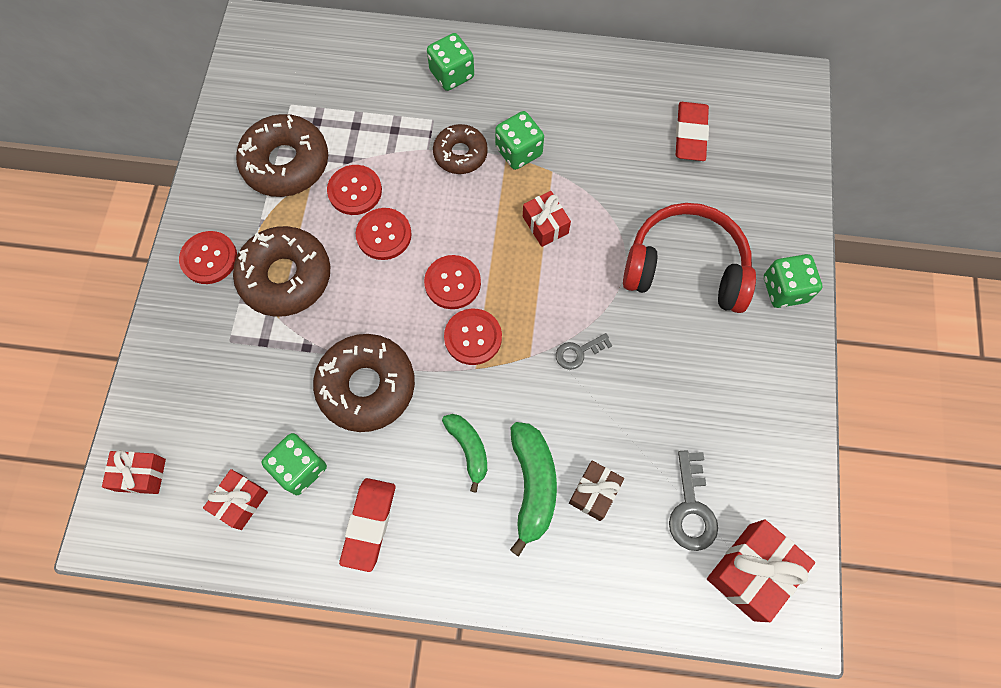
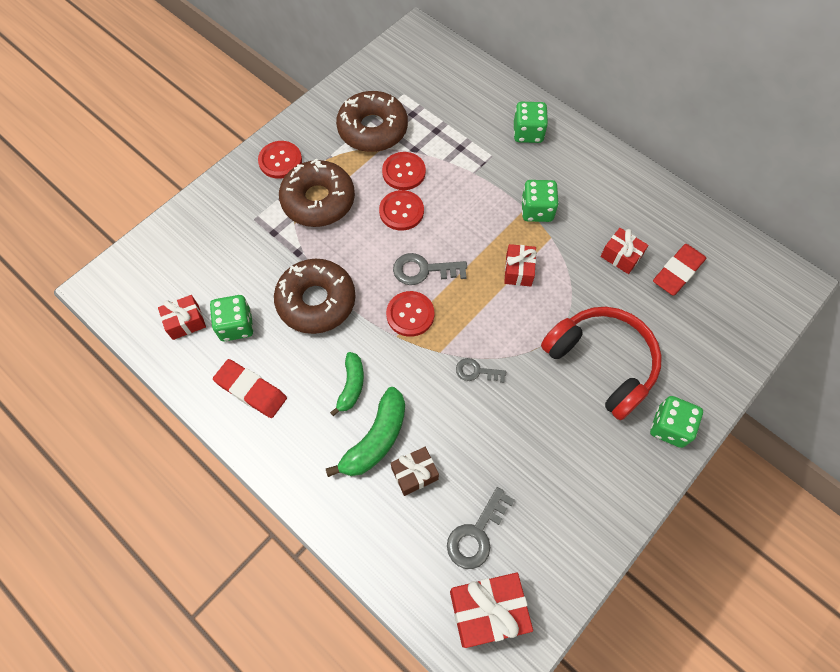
camera: 35 degrees right, 5 degrees down
red gift [102,450,166,494] -> red gift moved to [600,228,648,274]
red eraser [339,478,395,572] -> red eraser turned 75 degrees clockwise [213,359,287,418]
red button [424,255,481,309] -> grey key [393,253,467,285]
brown donut [433,124,488,174] -> none

